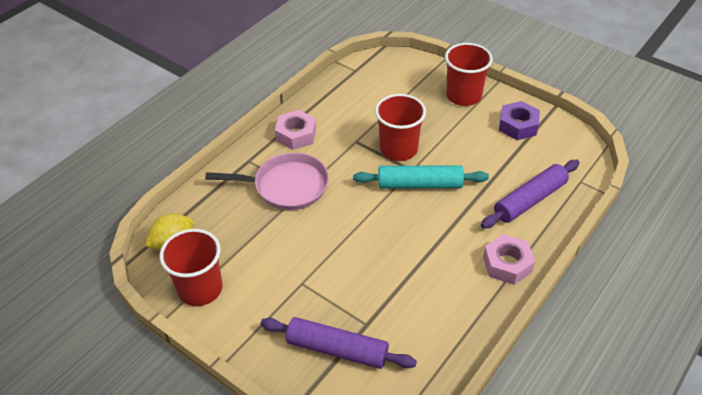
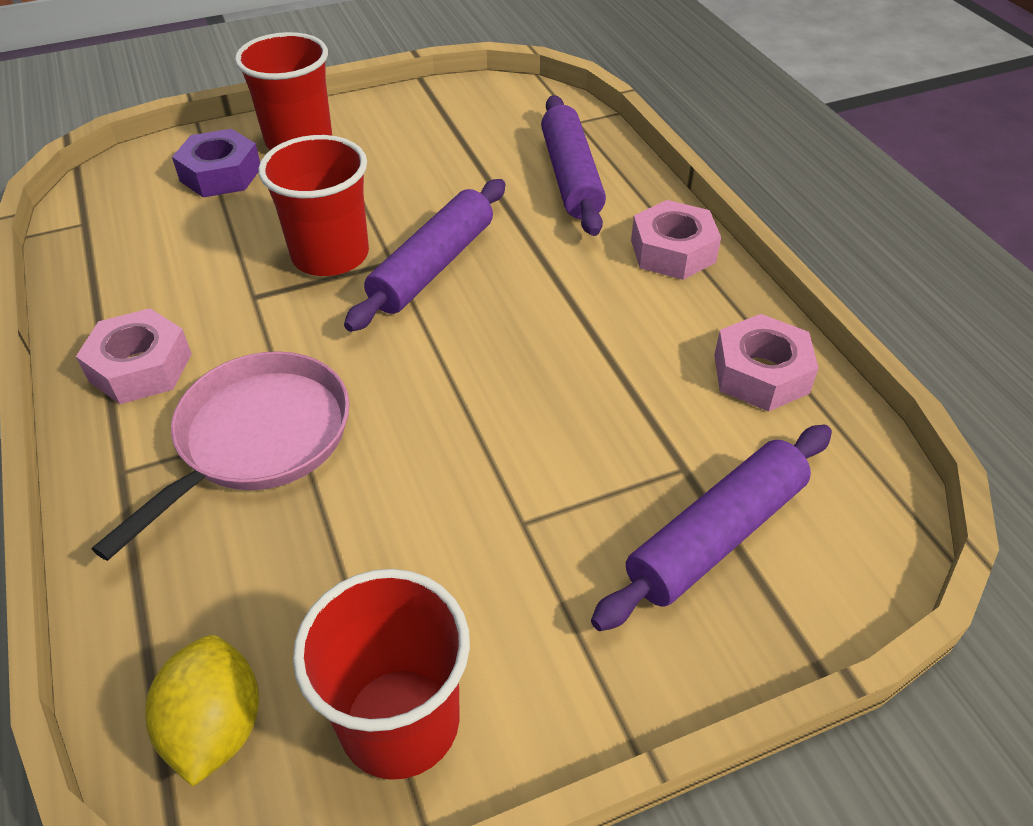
camera: 60 degrees left, 0 degrees up
turquoise rolling pin [353,165,489,189] -> purple rolling pin [344,179,505,332]
purple nut [499,101,540,140] -> purple nut moved to [172,129,260,198]
none -> pink nut [714,314,819,412]

